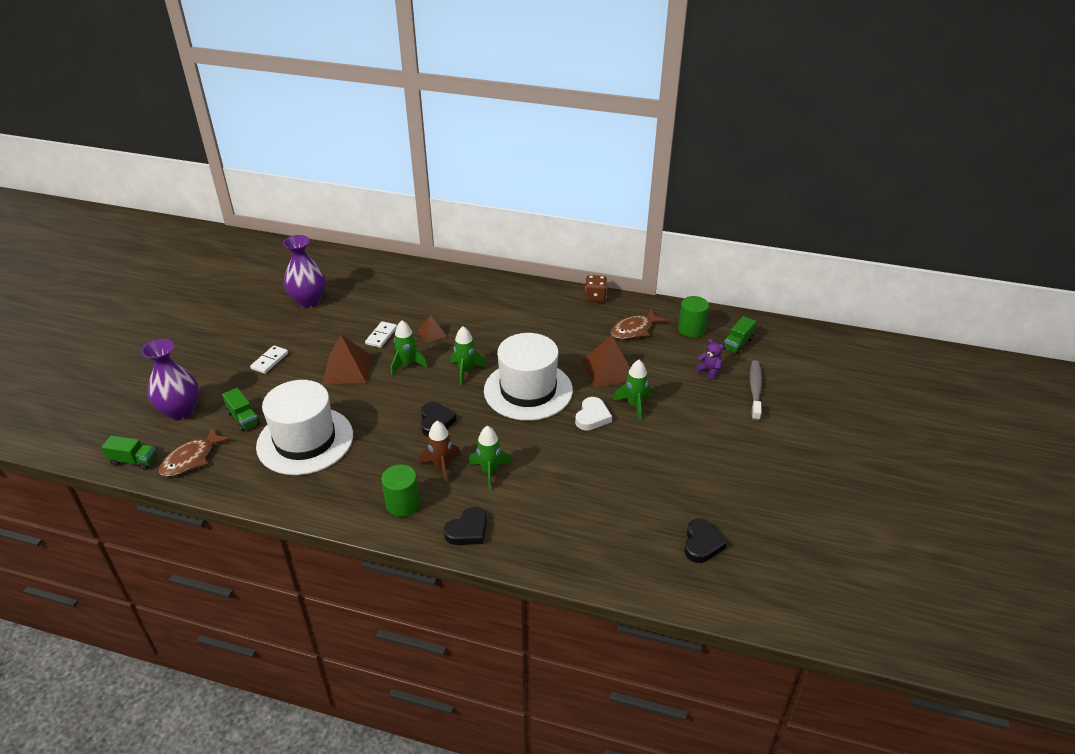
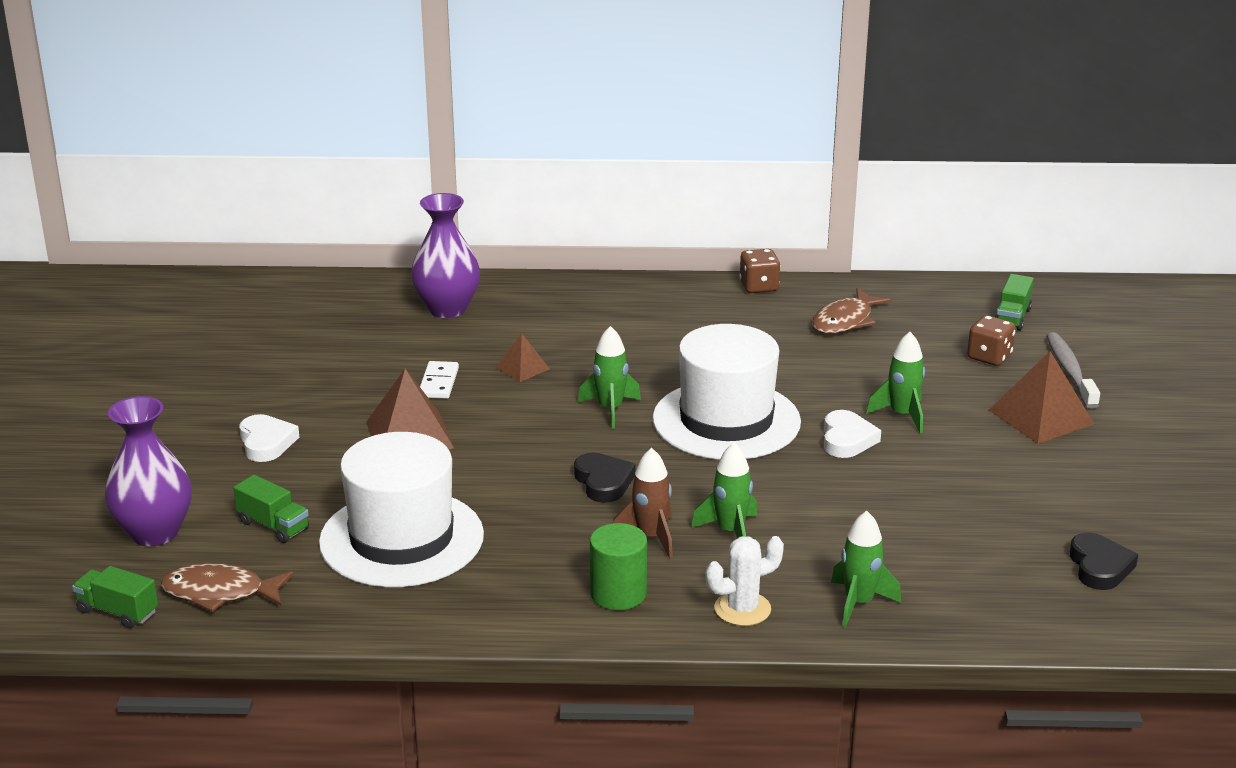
camera: 15 degrees left, 10 degrees down
green truck [101,436,157,470] -> green truck turned 150 degrees counterclockwise [72,566,158,628]
brown fish [159,427,231,477] -> brown fish turned 75 degrees clockwise [161,563,294,612]
white domino [250,345,288,374] -> white heart [239,414,299,462]
purple vase [283,235,326,308] -> purple vase moved to [411,193,480,318]
green rocket [391,320,428,375] -> green rocket moved to [831,511,901,627]
black heart [444,507,487,545] -> white cactus [706,536,784,626]
brown pyramid [582,335,630,388] -> brown pyramid moved to [989,351,1094,444]
green cylinder [678,296,709,338] -> none
purple teddy bear [695,339,724,379] -> brown dice [967,315,1016,366]

